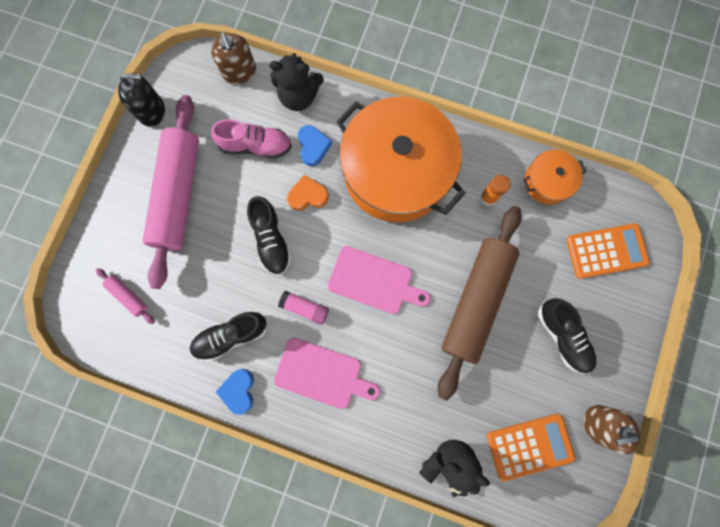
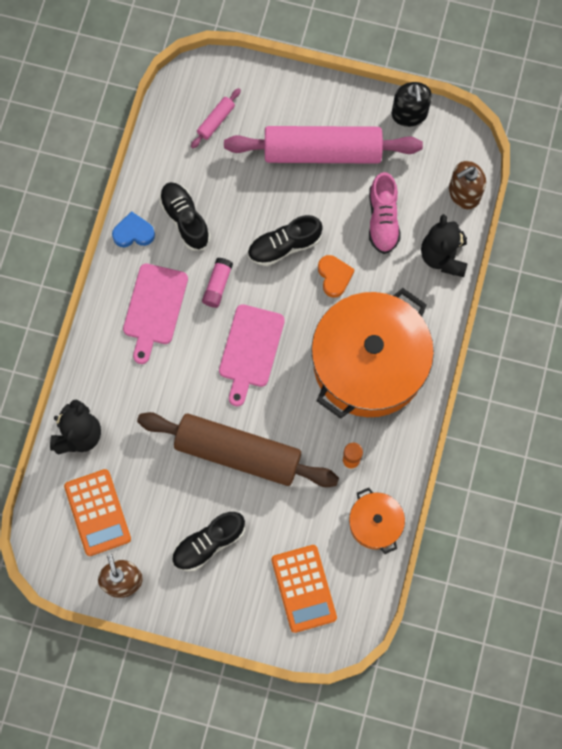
camera: 85 degrees right, 5 degrees down
blue heart [298,125,332,166] -> none

